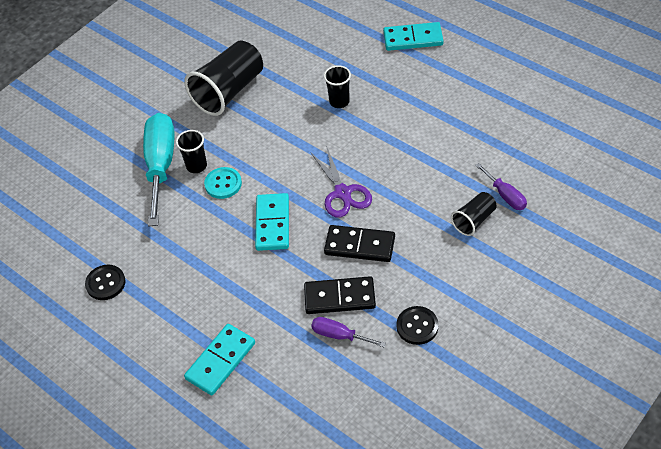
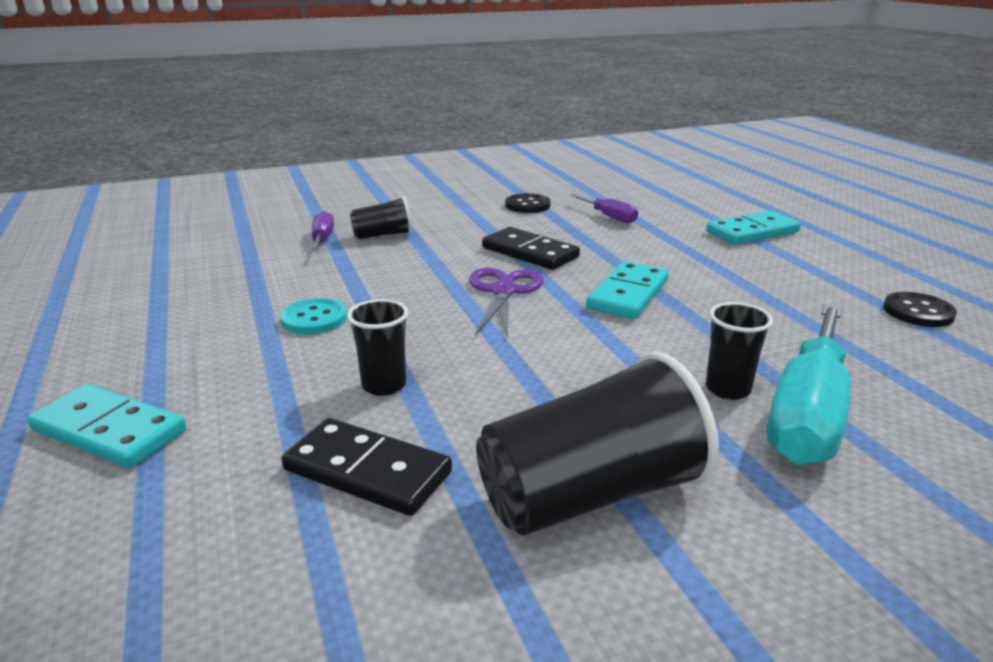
camera: 155 degrees left, 25 degrees down
turquoise button [204,167,242,199] -> turquoise button moved to [280,298,347,334]
black domino [304,276,376,314] -> black domino moved to [281,418,452,516]

